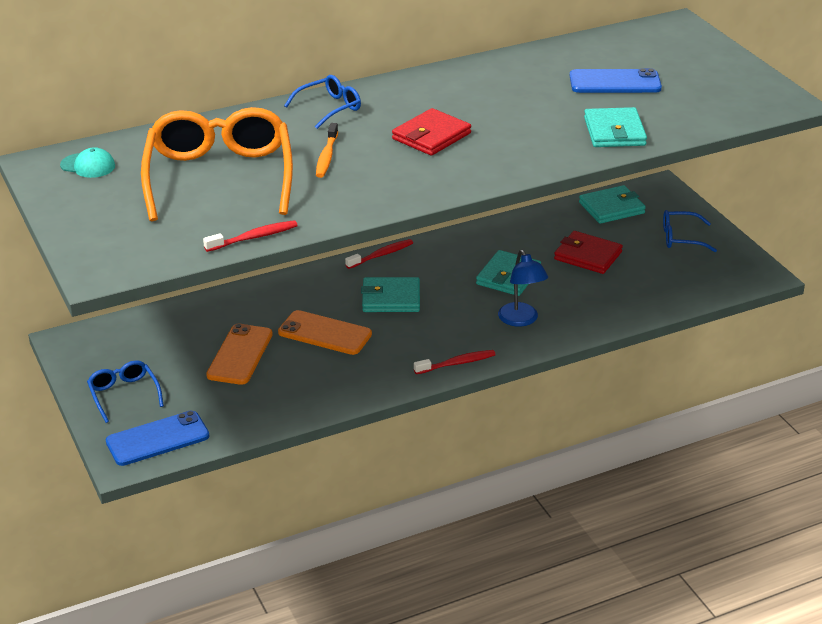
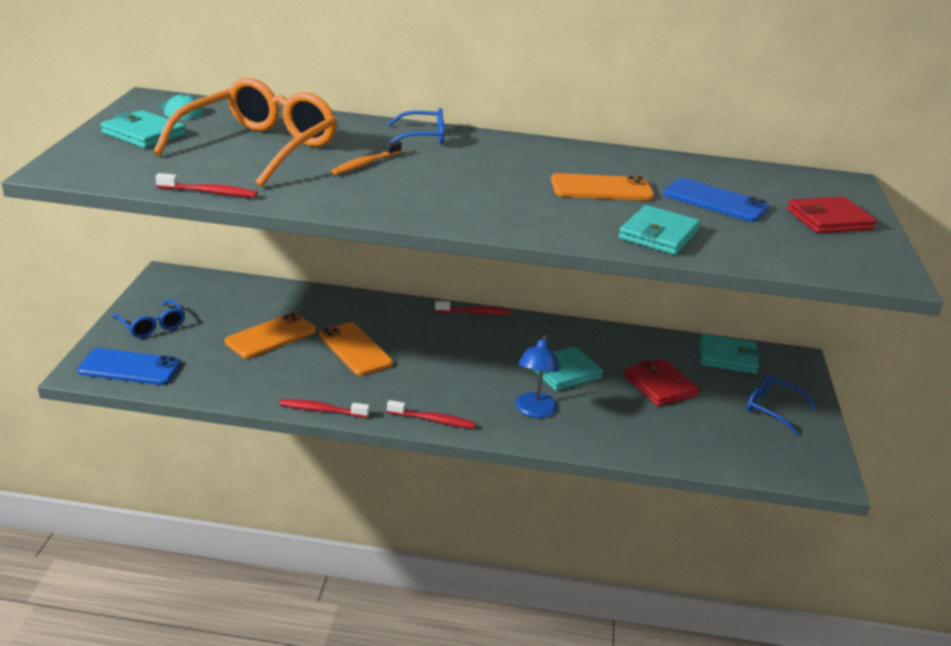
camera: 30 degrees right, 5 degrees down
blue glasses [87,360,164,423] -> blue glasses turned 135 degrees clockwise [113,299,185,338]
turquoise wallet [361,277,420,312] -> turquoise wallet moved to [100,110,186,148]
red wallet [392,108,471,156] -> red wallet moved to [787,197,877,233]
none -> red toothbrush [279,399,370,418]
none -> orange phone [551,173,654,201]

